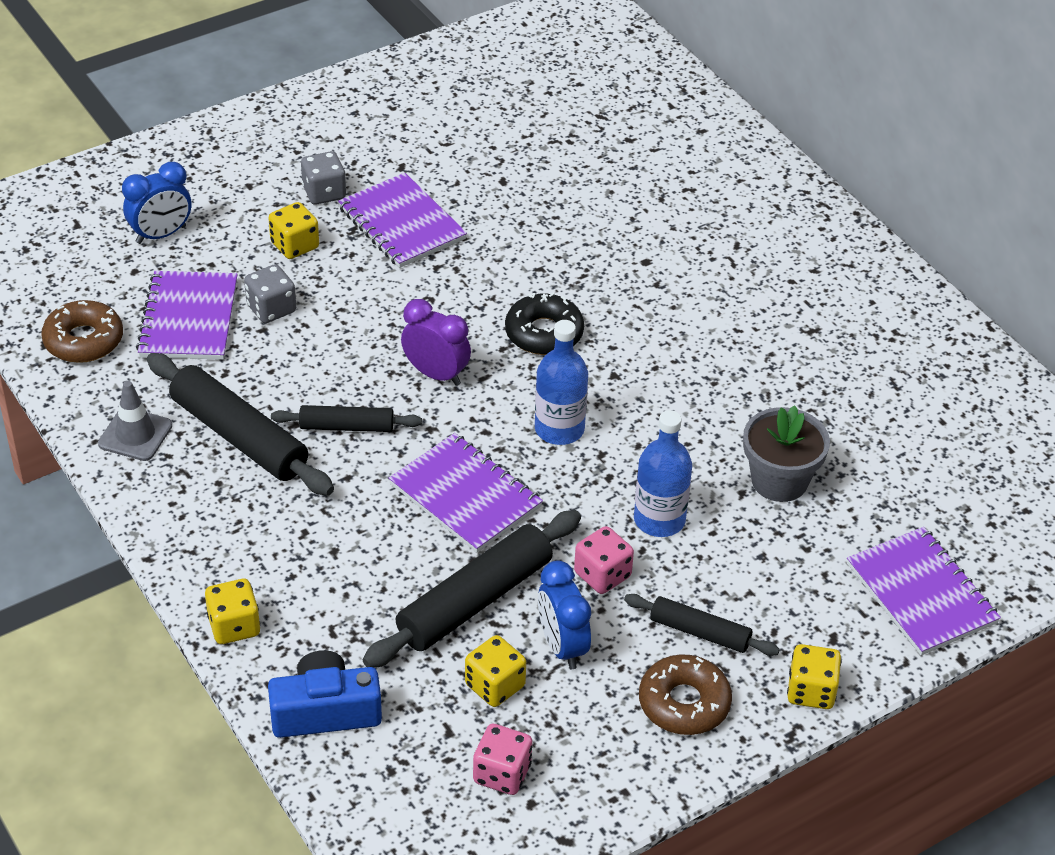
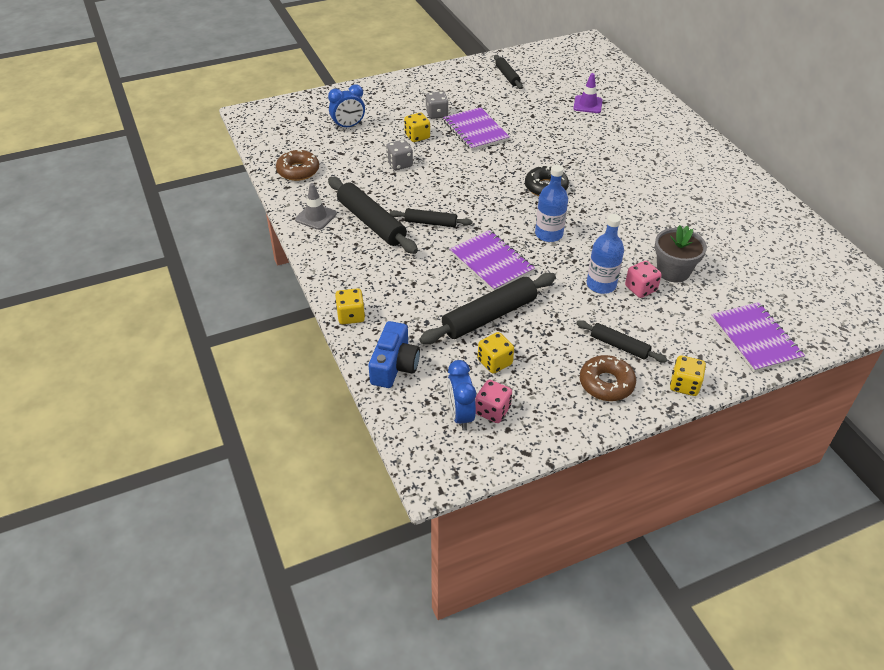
camera: 10 degrees right, 0 degrees up
purple notebook [136,271,237,360] -> none
blue camera [268,650,382,738] -> blue camera turned 105 degrees clockwise [369,321,420,388]
purple clock [401,299,471,386] -> none
blue clock [538,561,591,669] -> blue clock moved to [447,360,476,431]
pink dice [574,526,634,594] -> pink dice moved to [625,261,662,298]
none -> black rolling pin [494,55,523,89]
none -> purple traffic cone [573,73,603,113]

